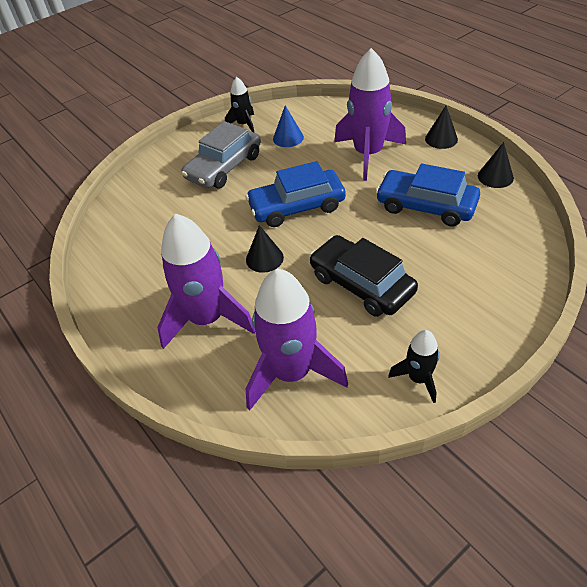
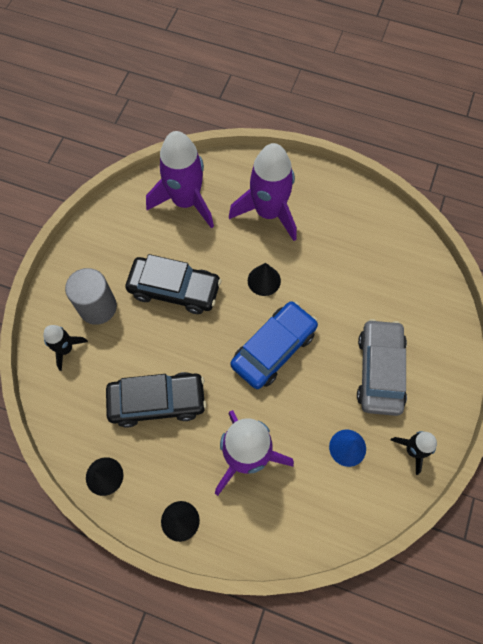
camera: 145 degrees right, 20 degrees up
blue car [376,163,480,227] -> black car [106,372,207,428]
black rocket [388,330,440,403] -> black rocket moved to [43,325,88,371]
none -> grey cylinder [65,268,117,325]

